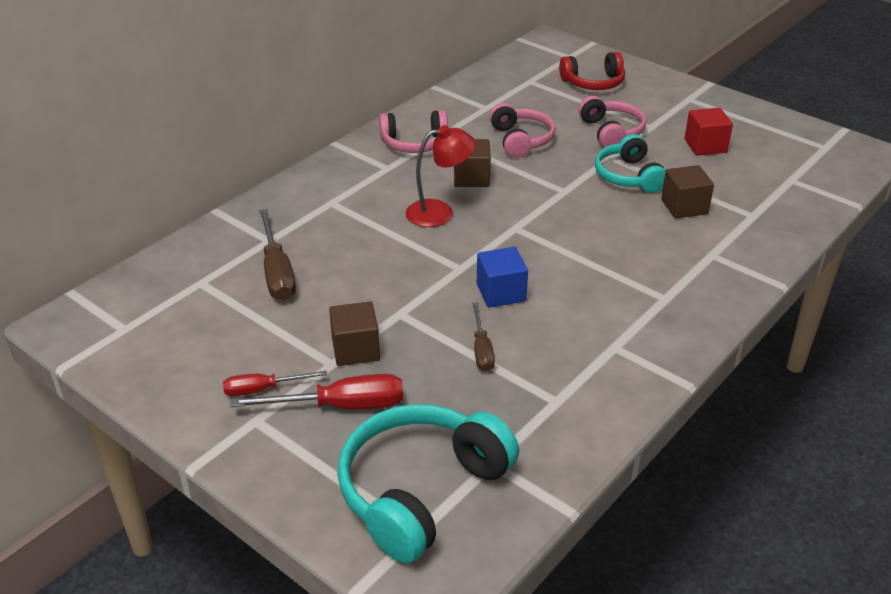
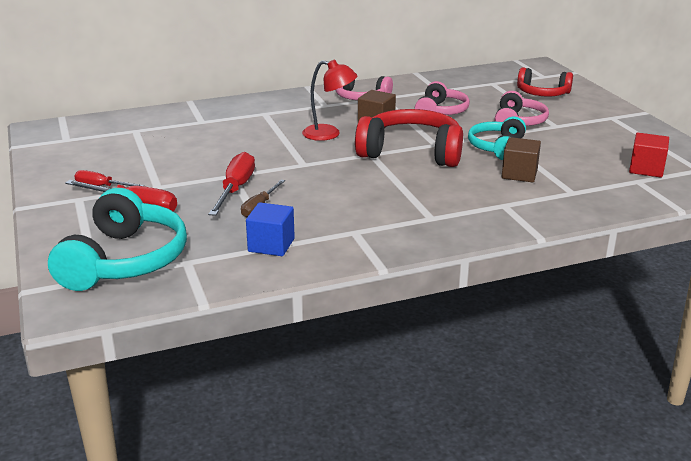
camera: 30 degrees right, 10 degrees down
brown screwdriver [259,209,296,301] -> none
brown cube [329,301,380,366] -> none
turquoise headphones [337,404,519,563] -> turquoise headphones turned 120 degrees clockwise [48,188,187,291]
blue cube [477,247,528,308] -> blue cube moved to [246,202,295,256]
red cube [685,108,733,156] -> red cube moved to [629,133,669,178]
none -> red screwdriver [208,152,255,216]
none -> red headphones [355,109,463,167]

